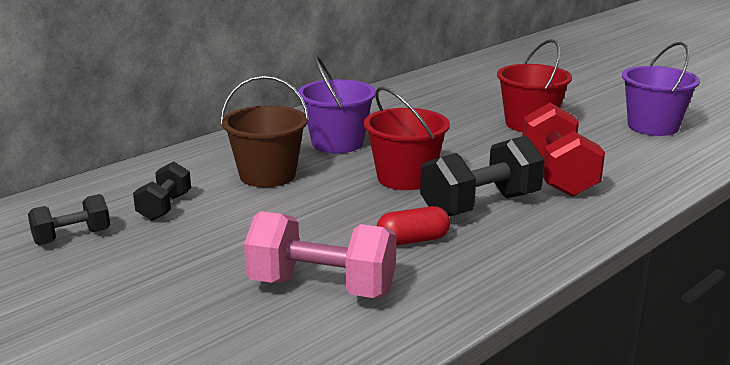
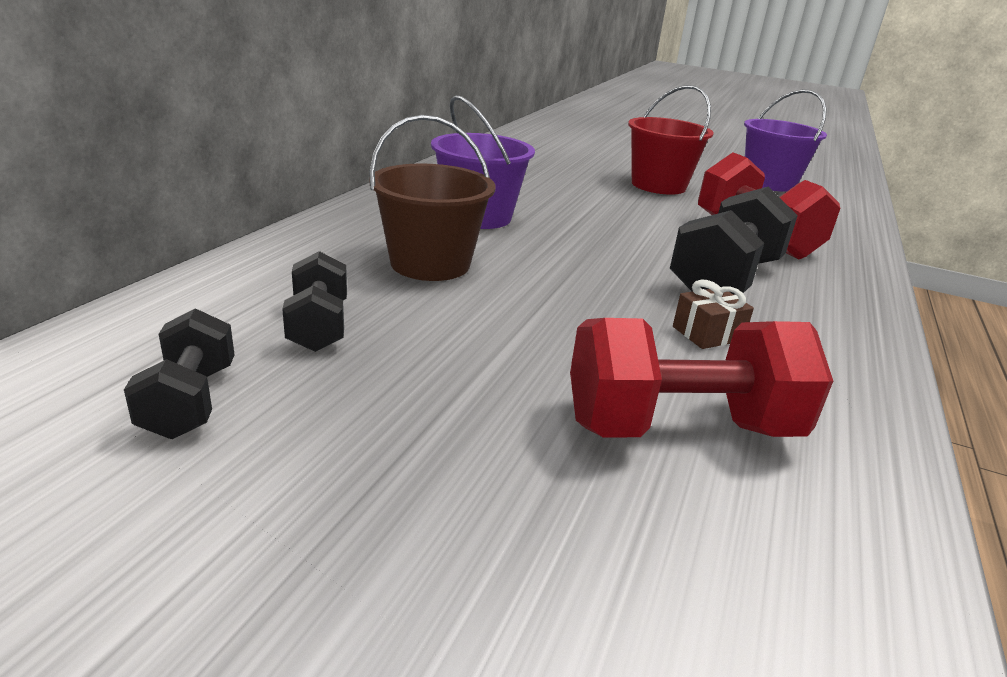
camera: 25 degrees left, 5 degrees up
black dumbbell [28,194,110,245] -> black dumbbell turned 45 degrees counterclockwise [124,308,235,439]
pink dumbbell [244,211,396,298] -> red dumbbell [570,318,833,437]
red bucket [364,87,450,190] -> none
red capsule [377,206,450,246] -> brown gift [673,279,754,349]

